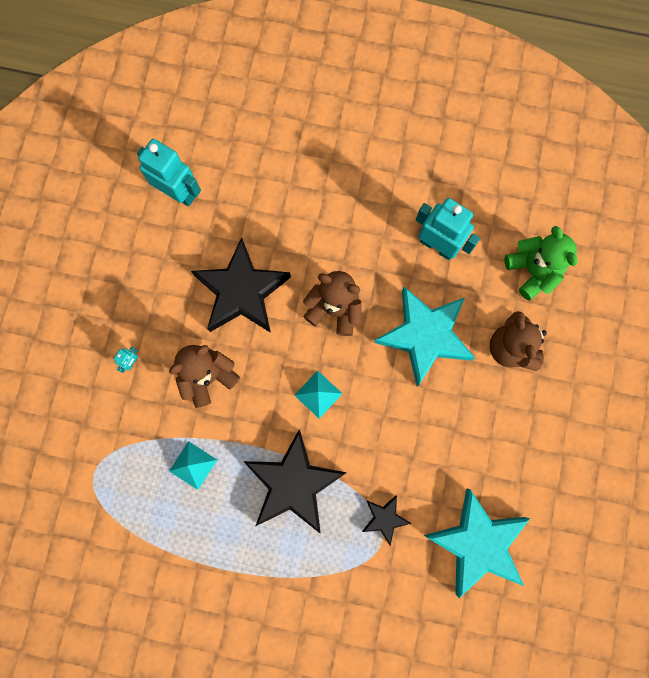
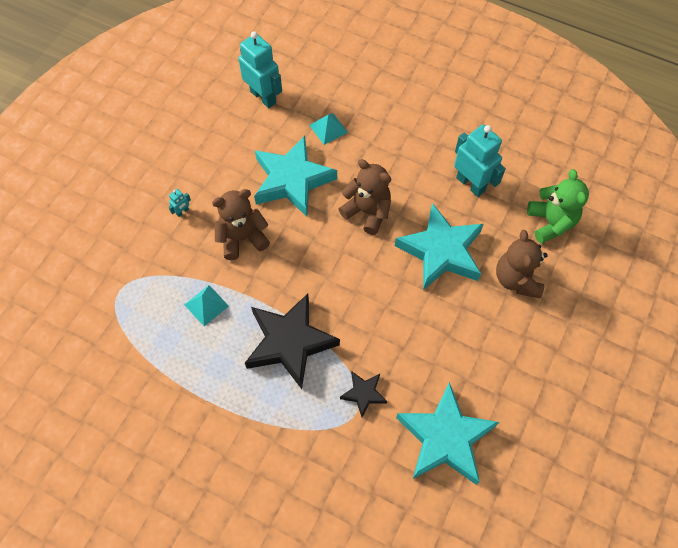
camera: 15 degrees right, 15 degrees down
black star [191,237,291,333] -> turquoise star [254,136,337,217]
turquoise pyramid [294,370,343,419] -> turquoise pyramid moved to [309,113,348,145]

